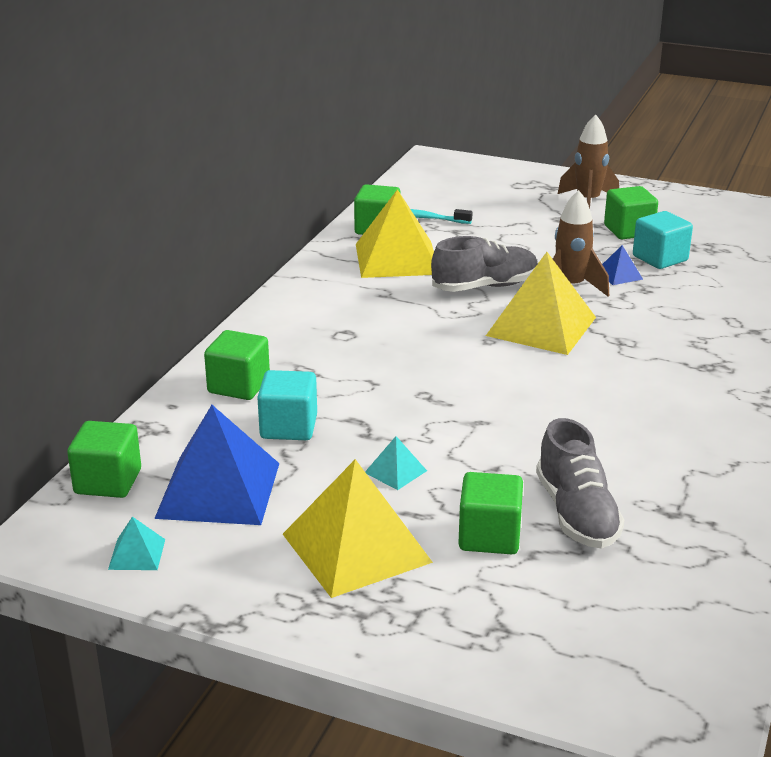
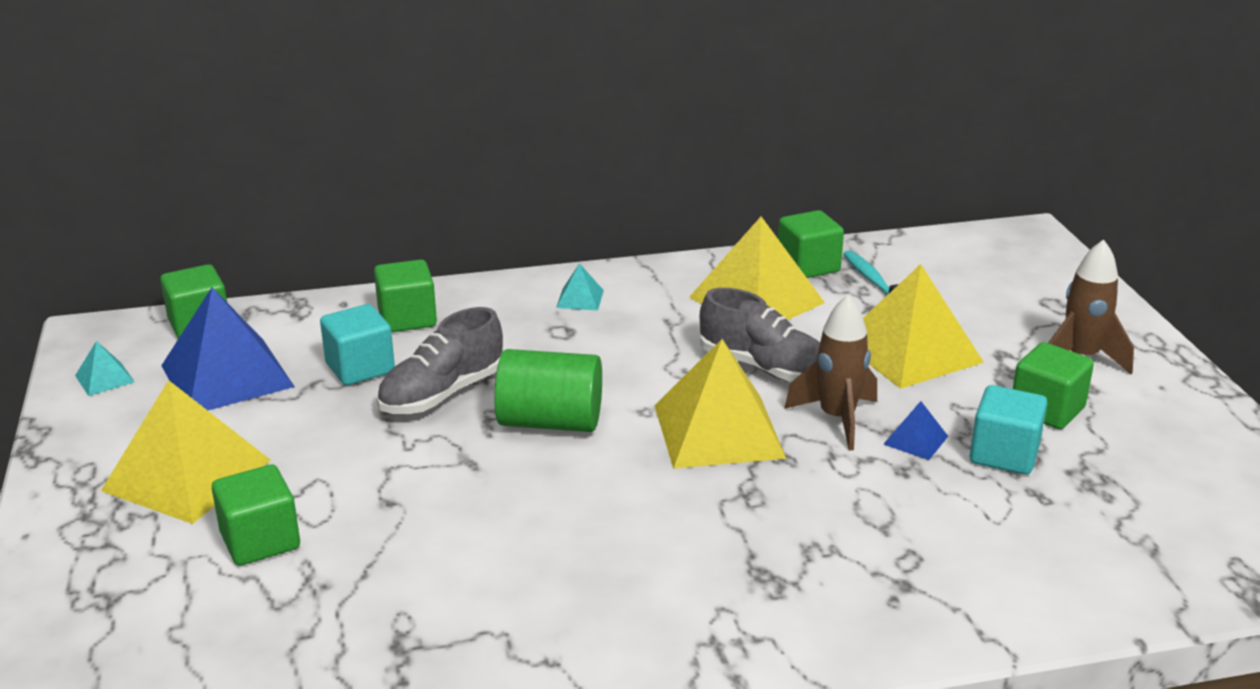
camera: 55 degrees right, 0 degrees up
turquoise pyramid [365,436,427,490] -> turquoise pyramid moved to [556,263,604,311]
grey shoe [536,418,624,548] -> grey shoe moved to [377,307,503,414]
none -> green cylinder [494,349,602,432]
none -> yellow pyramid [863,264,984,389]

